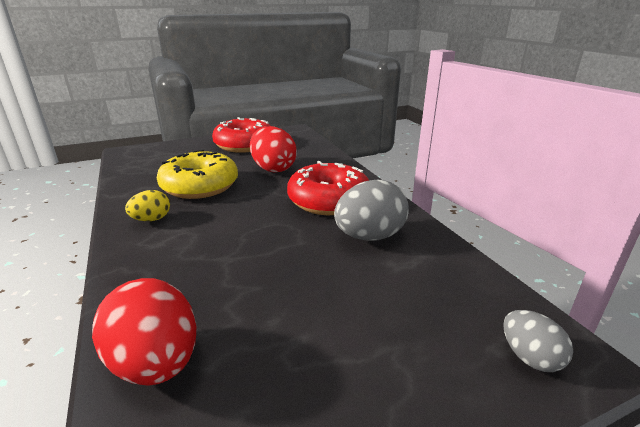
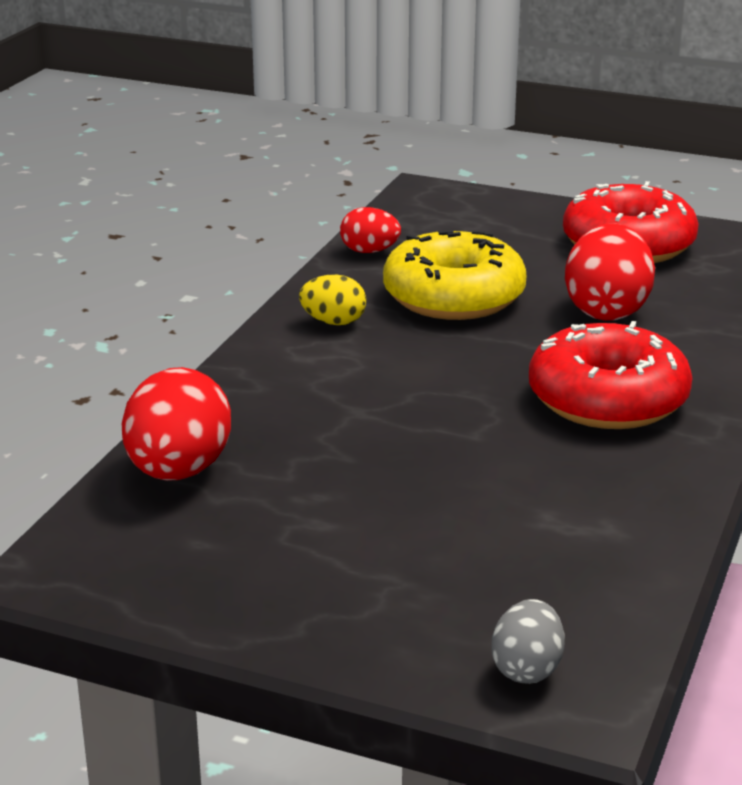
camera: 45 degrees right, 0 degrees up
grey egg [334,180,409,241] -> none
none -> red egg [340,207,401,253]

